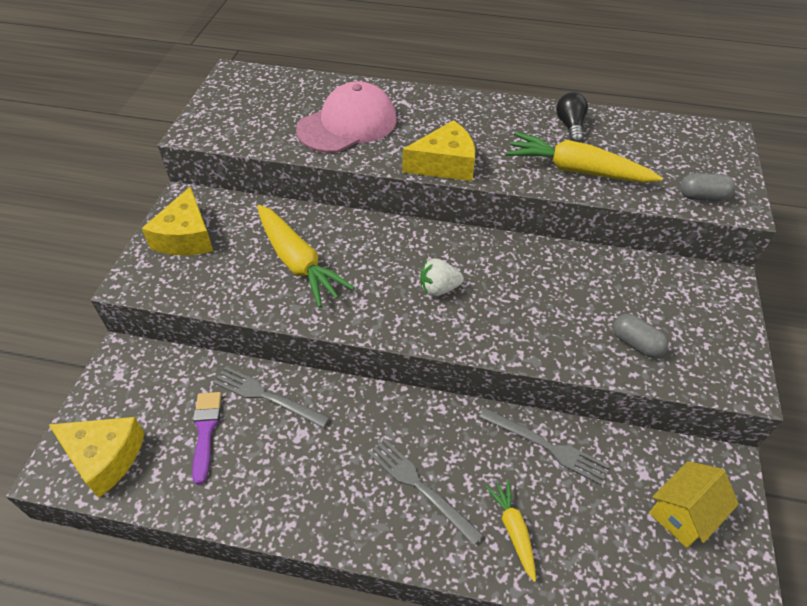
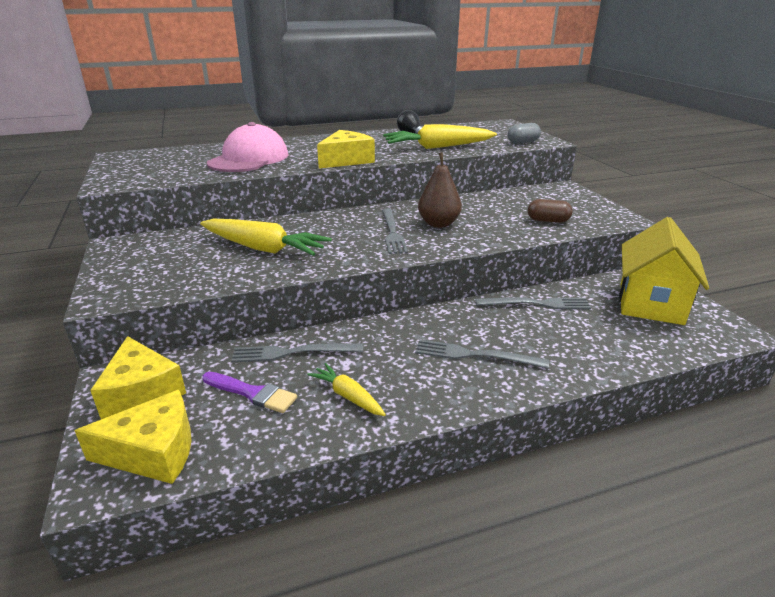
camera: 30 degrees left, 20 degrees down
yellow cheese [142,186,213,256] -> yellow cheese moved to [90,336,186,419]
purple brush [192,392,221,485] -> purple brush turned 150 degrees clockwise [202,372,297,413]
white strawberry [420,259,464,296] -> grey fork [382,208,408,254]
yellow carrot [485,479,536,582] -> yellow carrot moved to [307,363,386,416]
grey capsule [613,314,669,358] -> brown capsule [528,199,573,223]
yellow house [649,461,739,548] -> yellow house [619,217,709,325], size x1.60
none -> brown pear [418,152,462,228]

